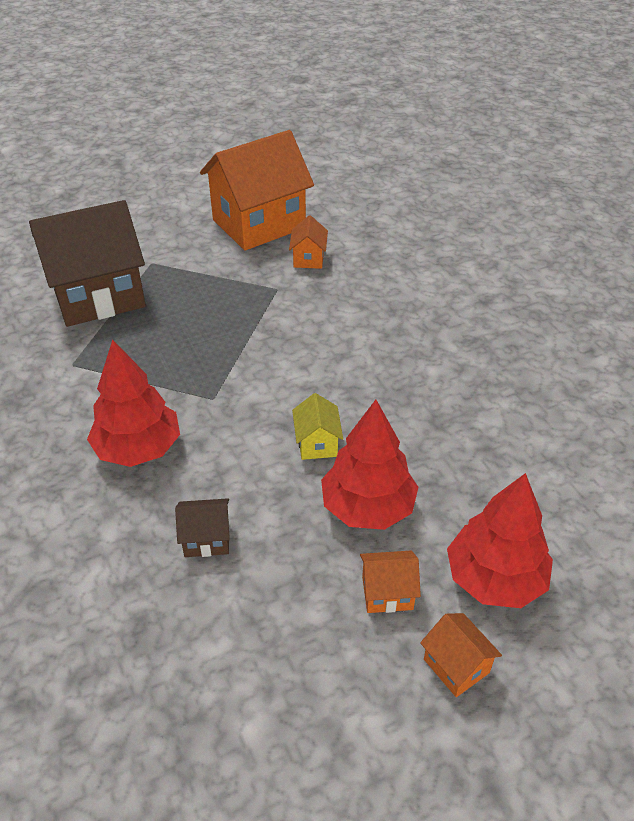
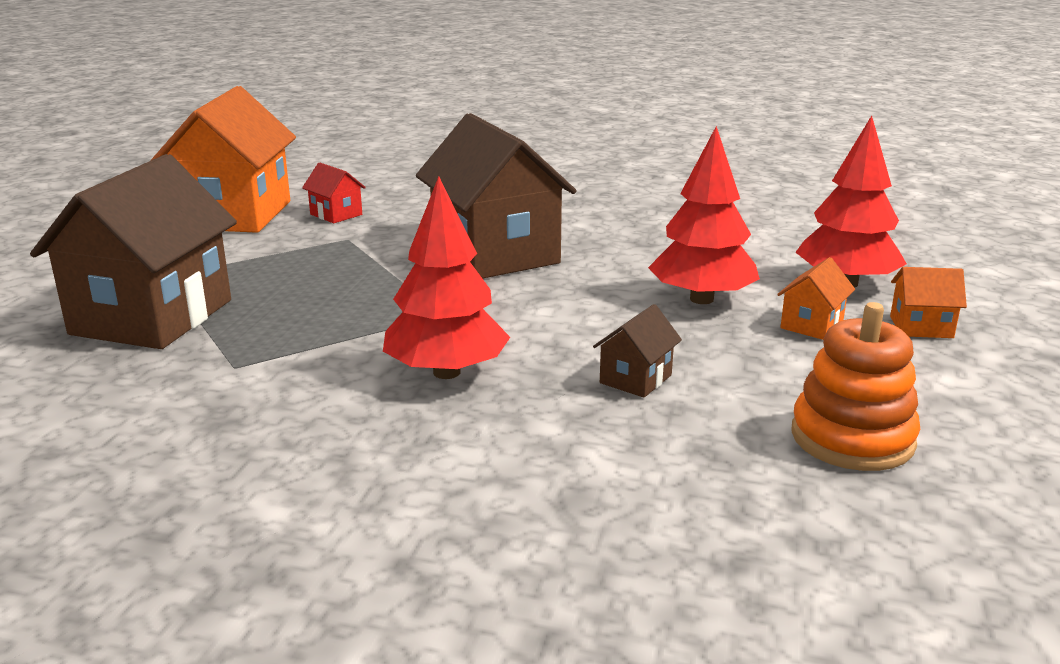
camera: 50 degrees left, 20 degrees down
orange house [289,215,328,269] -> red house [302,162,366,223]
yellow house [292,393,343,460] -> none
none -> brown house [416,113,577,279]
none -> orange stacking toy [791,302,920,471]

